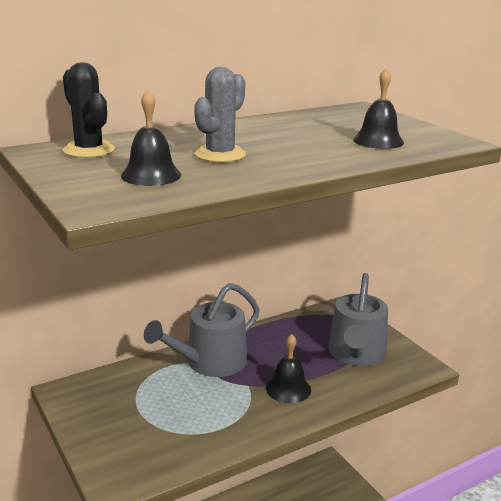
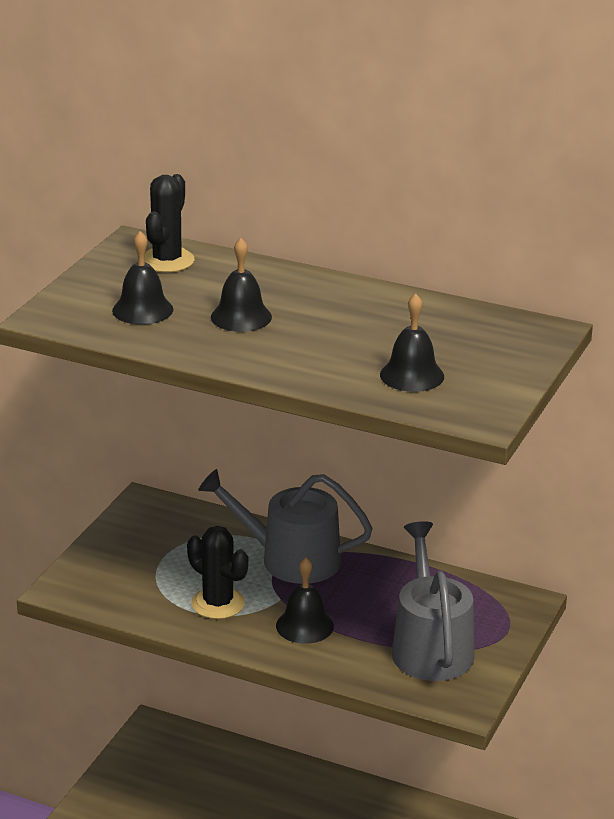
camera: 55 degrees right, 5 degrees up
grey cactus [194,67,246,162] -> black bell [211,238,272,332]
grey watering can [328,273,388,366] -> grey watering can turned 105 degrees clockwise [392,521,475,681]
none -> black cactus [187,526,248,619]

